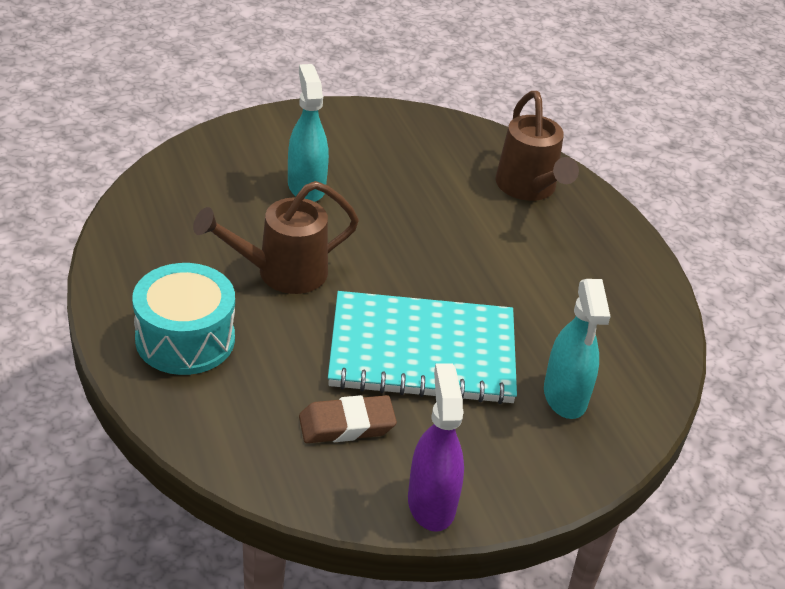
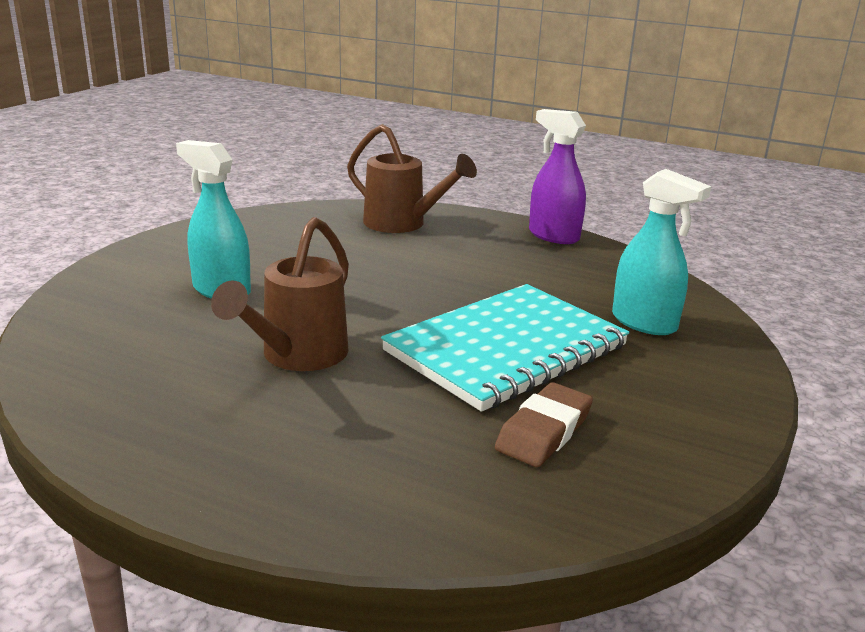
camera: 40 degrees left, 15 degrees down
turquoise drum [132,263,235,375] -> none
purple spray bottle [408,364,464,532] -> purple spray bottle moved to [529,109,586,244]

